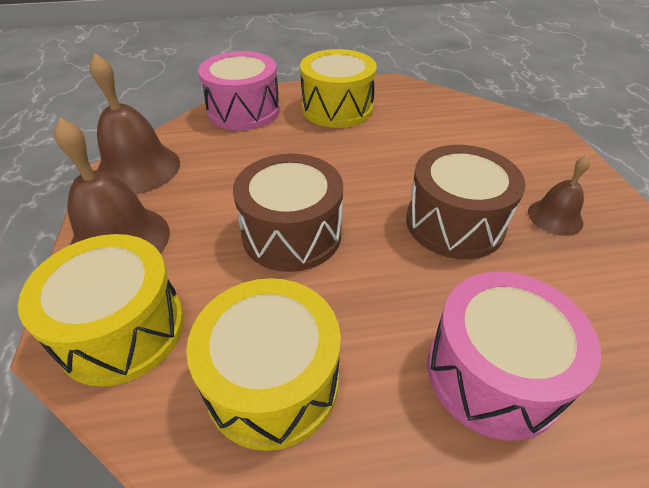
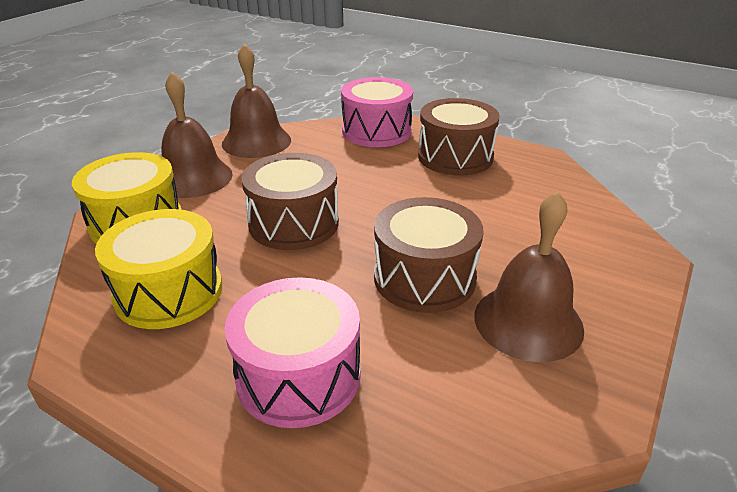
camera: 40 degrees right, 10 degrees down
yellow drum [300,49,377,128] -> brown drum [418,98,500,176]
brown bell [528,155,590,236] -> brown bell [474,191,584,362], size x1.76

